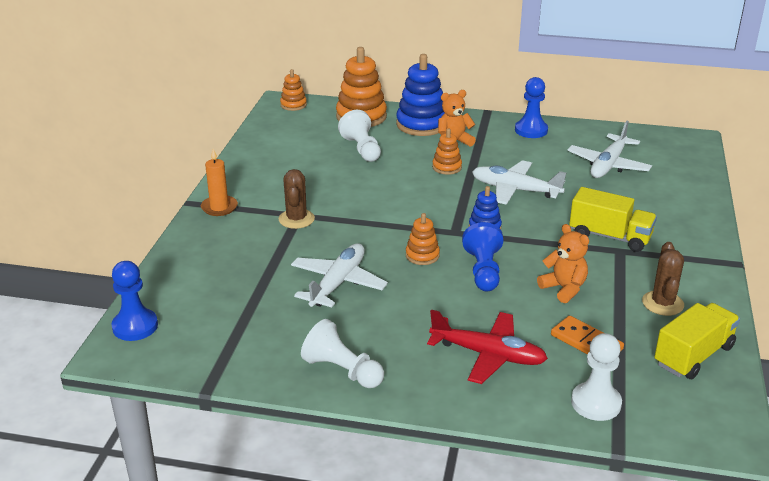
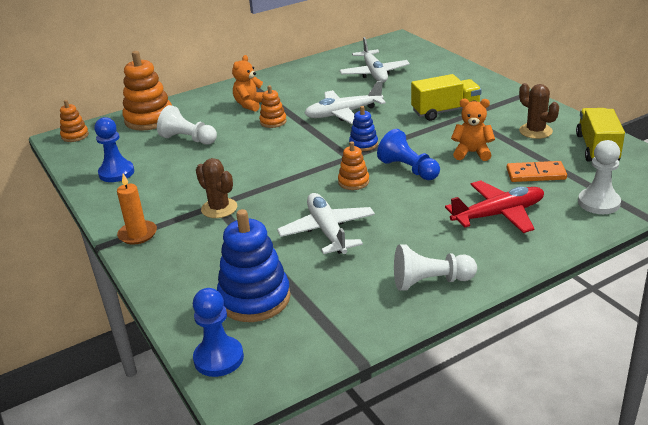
camera: 40 degrees left, 0 degrees up
blue stacking toy [396,54,445,136] -> blue stacking toy moved to [217,209,291,322]
blue pawn [515,77,548,138] -> blue pawn moved to [94,117,134,182]

